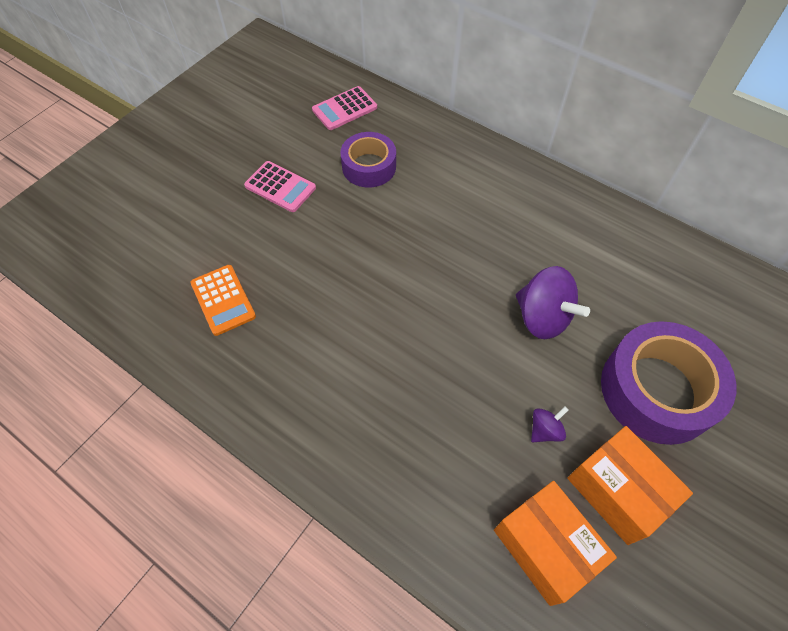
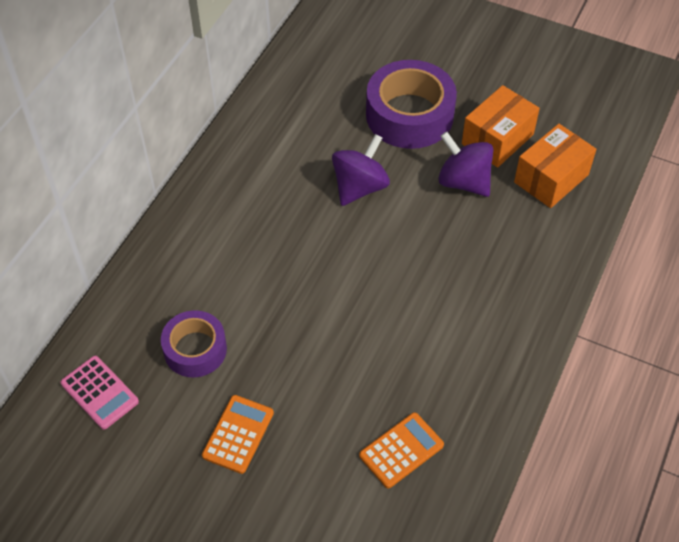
camera: 100 degrees left, 5 degrees down
pink calculator [244,161,316,212] -> orange calculator [202,395,274,474]
purple spinning top [531,407,569,442] -> purple spinning top [438,131,493,197], size x1.98

